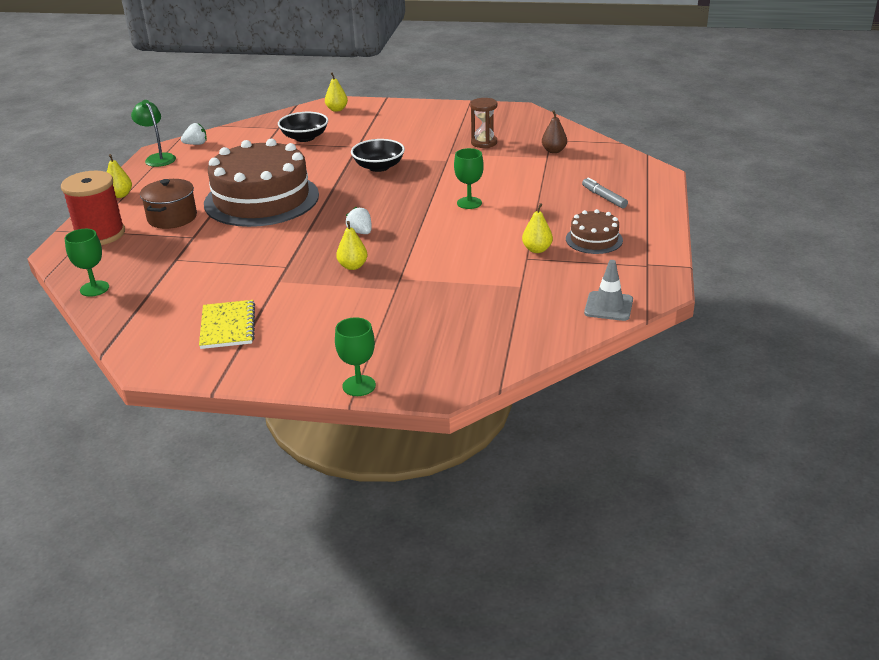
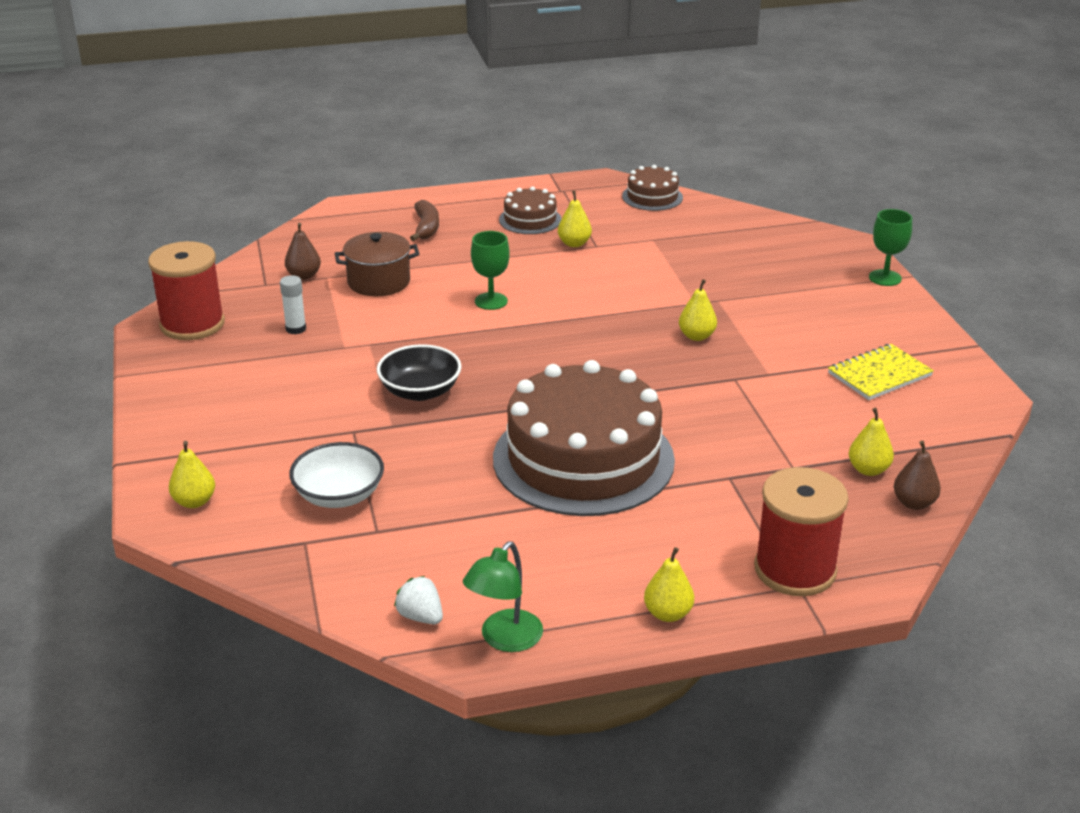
camera: 115 degrees left, 0 degrees up
green goblet [65,229,109,297] -> brown pear [894,441,941,510]
brown pot [140,179,197,229] -> brown pot moved to [335,232,419,297]
black bowl [278,112,328,142] -> white bowl [289,442,384,508]
white strawberry [346,207,372,234] -> none
brown hourglass [470,98,497,148] -> white glue stick [280,275,306,335]
grey marker [582,177,628,208] -> brown banana [410,200,439,241]
grey traffic cone [584,260,633,321] -> brown cake [622,165,683,211]
none -> red spool [148,241,225,340]
none -> yellow pear [849,408,894,476]

